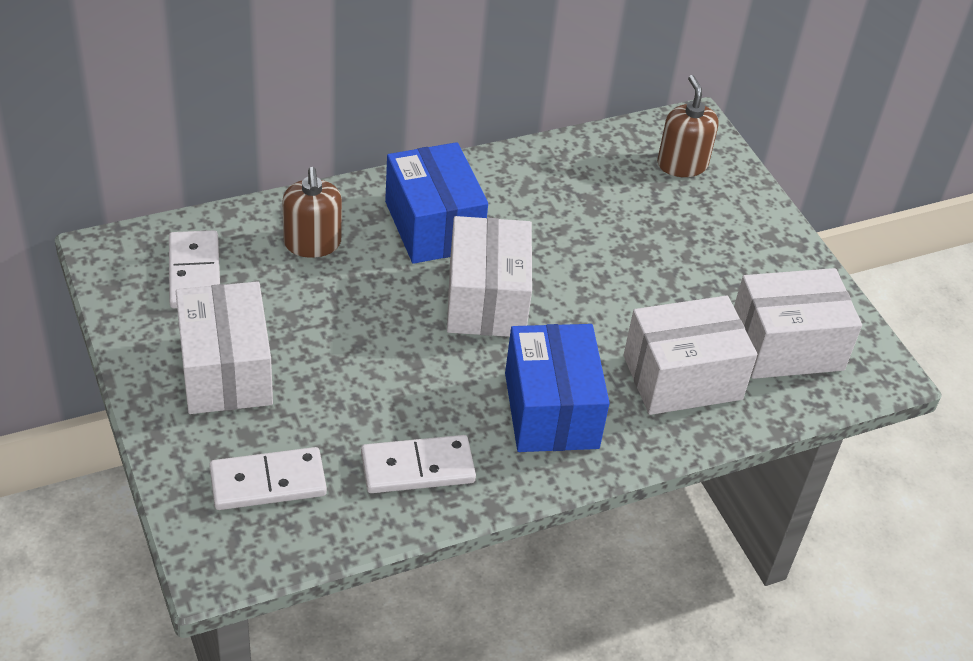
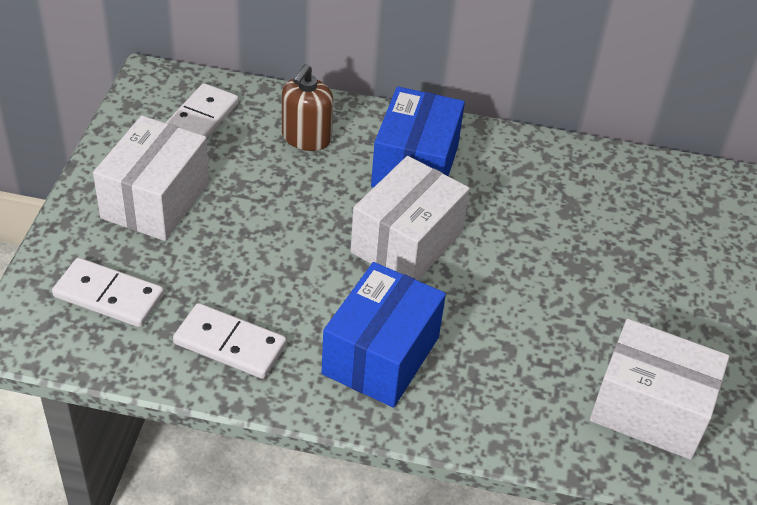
camera: 35 degrees right, 0 degrees up
white box [623,296,757,415] -> none
brown soap dispenser [657,75,719,177] -> none

